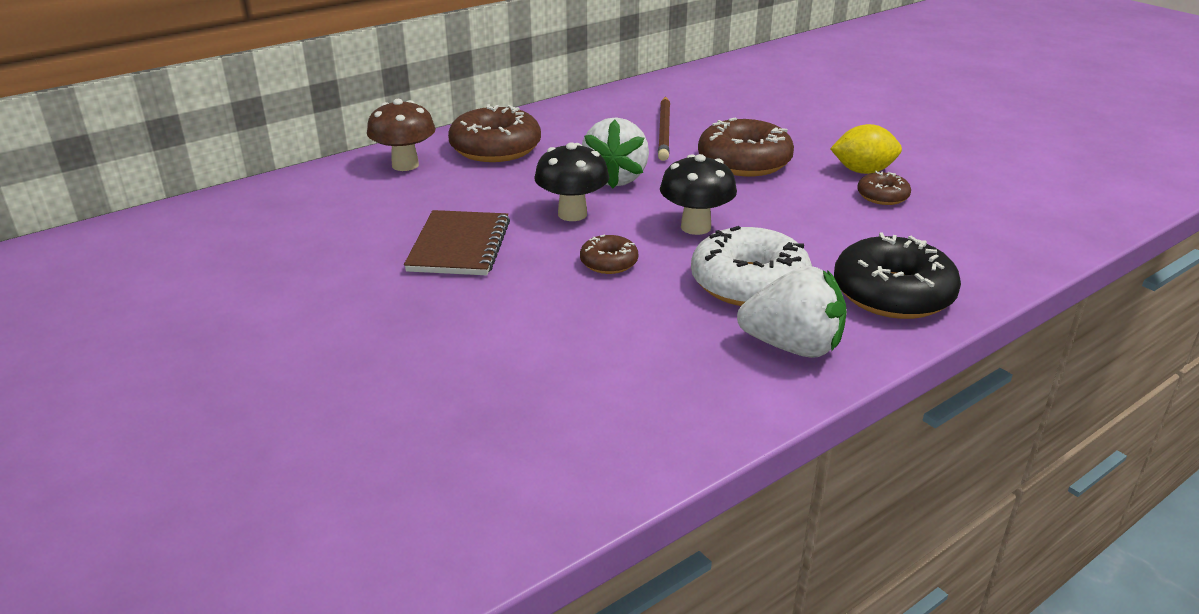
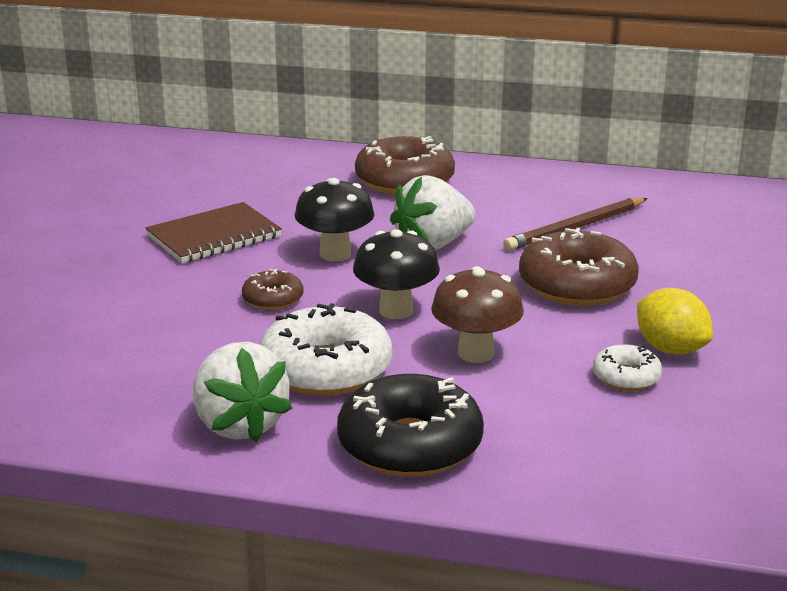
camera: 50 degrees right, 5 degrees down
brown mushroom [367,99,436,171] -> brown mushroom moved to [431,266,524,363]
brown donut [857,171,911,205] -> white donut [593,344,663,391]

